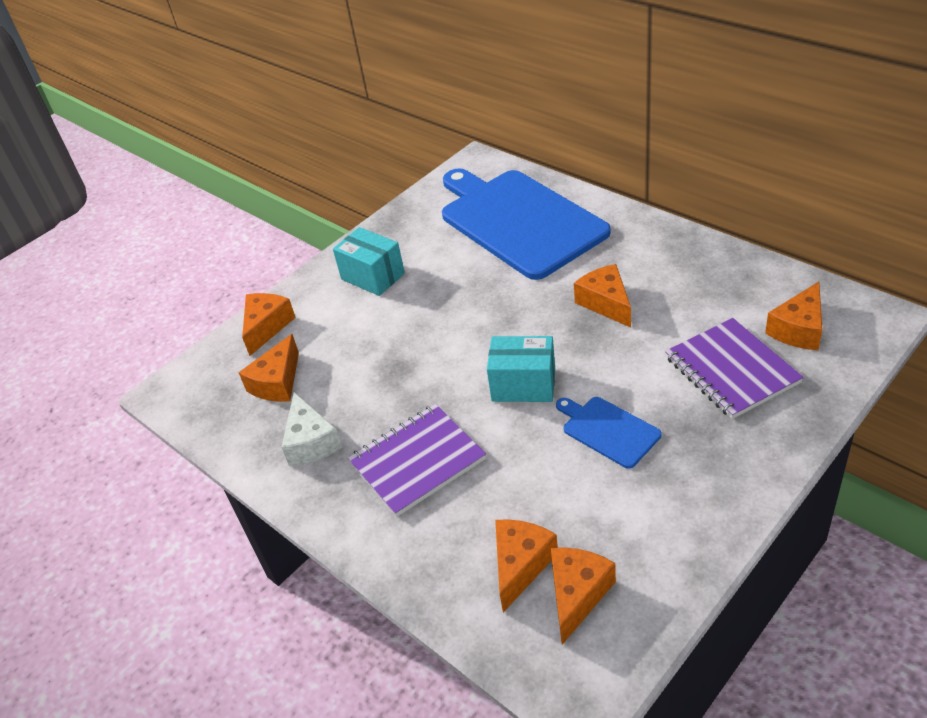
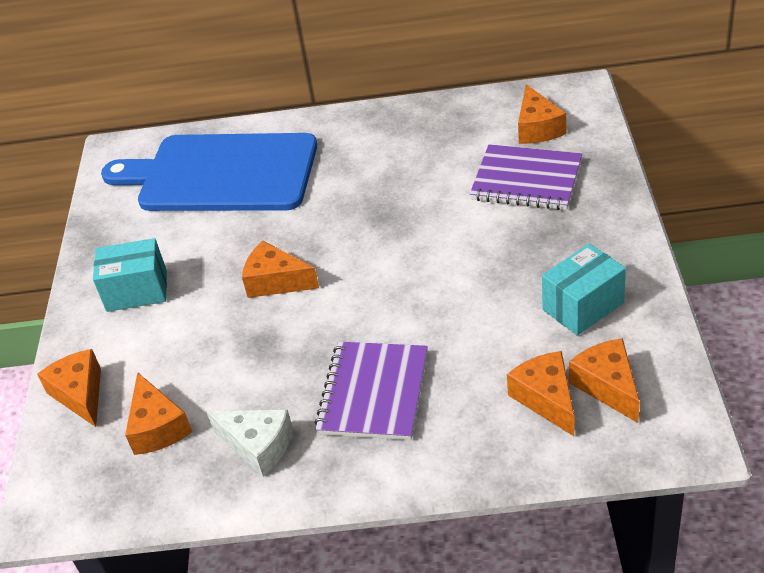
camera: 45 degrees left, 0 degrees up
turquoise box [487,336,555,402] -> turquoise box moved to [542,243,626,336]
blue cutting board [556,397,661,469] -> none
orange cheese [574,264,631,327] -> orange cheese moved to [242,241,319,298]

